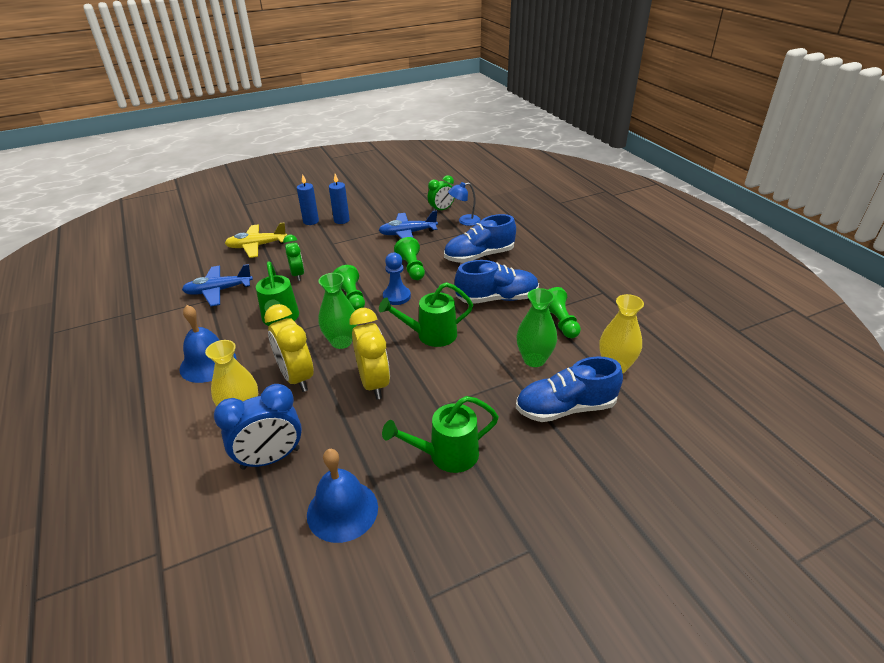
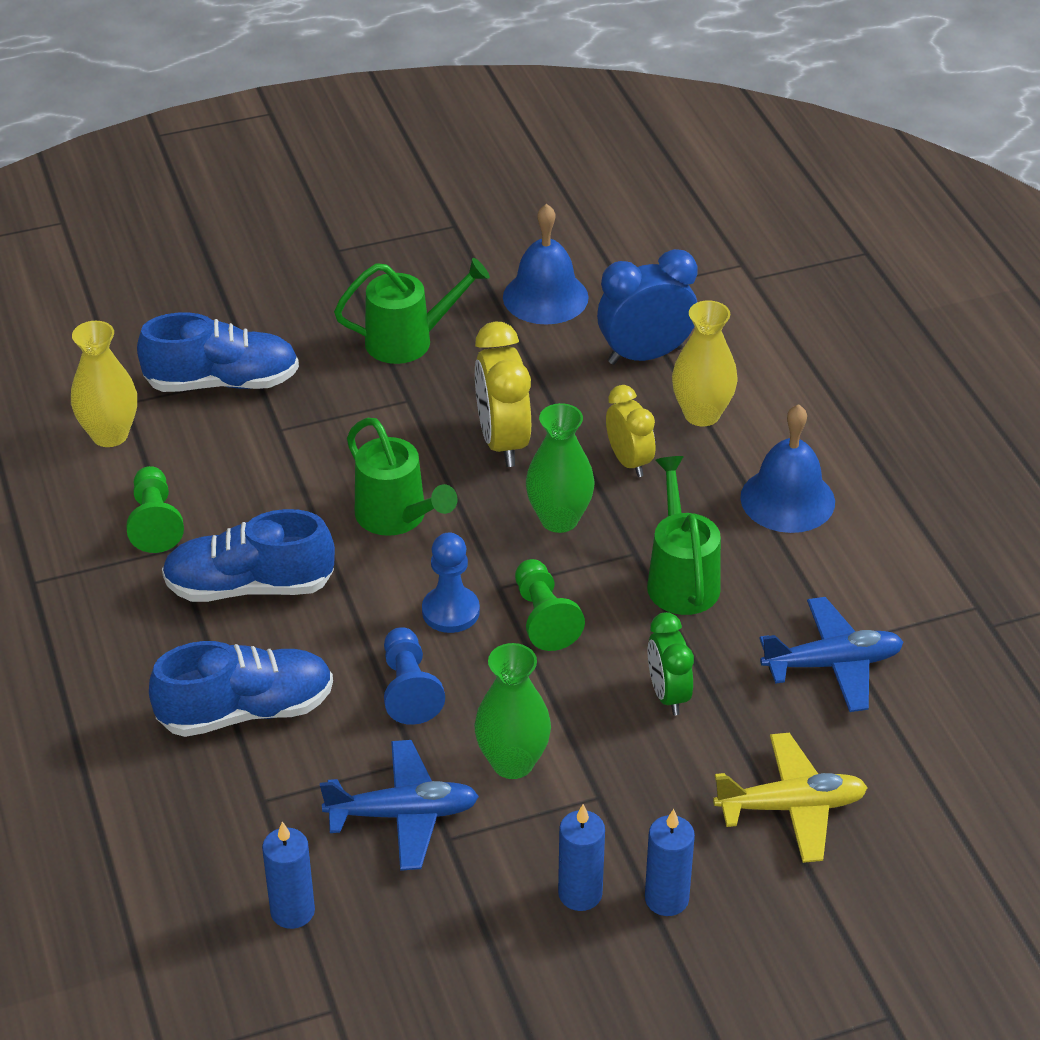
camera: 175 degrees left, 5 degrees up
yellow clock [264,304,313,392] -> yellow clock [606,385,655,477], size x0.65
green watering can [379,282,473,347] -> green watering can turned 60 degrees clockwise [347,417,457,536]
green pawn [394,237,425,280] -> blue pawn [384,627,445,725]
green clock [427,175,454,211] -> blue candle [262,821,315,929]
blue lamp [448,182,481,226] -> none
green vase [516,288,557,367] -> green vase moved to [474,643,551,779]

